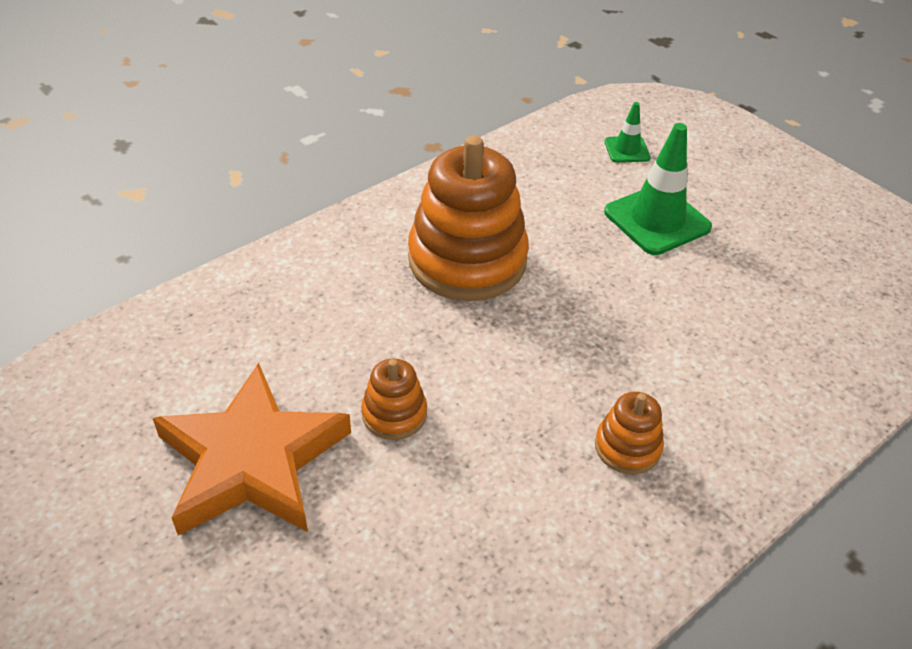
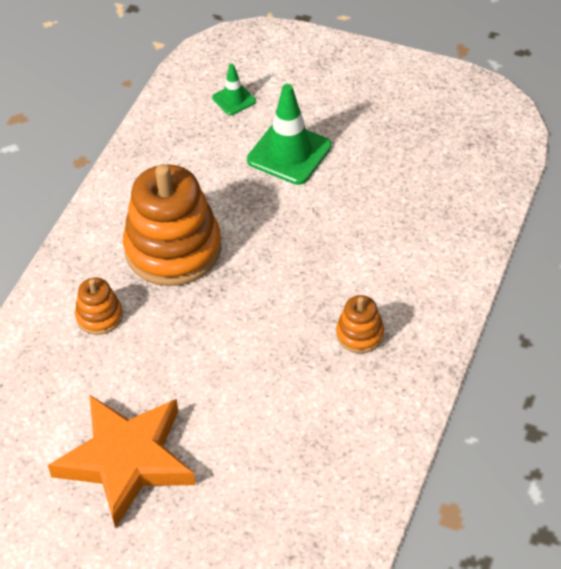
camera: 25 degrees left, 5 degrees up
orange stacking toy [361,358,427,440] -> orange stacking toy moved to [75,278,123,335]

